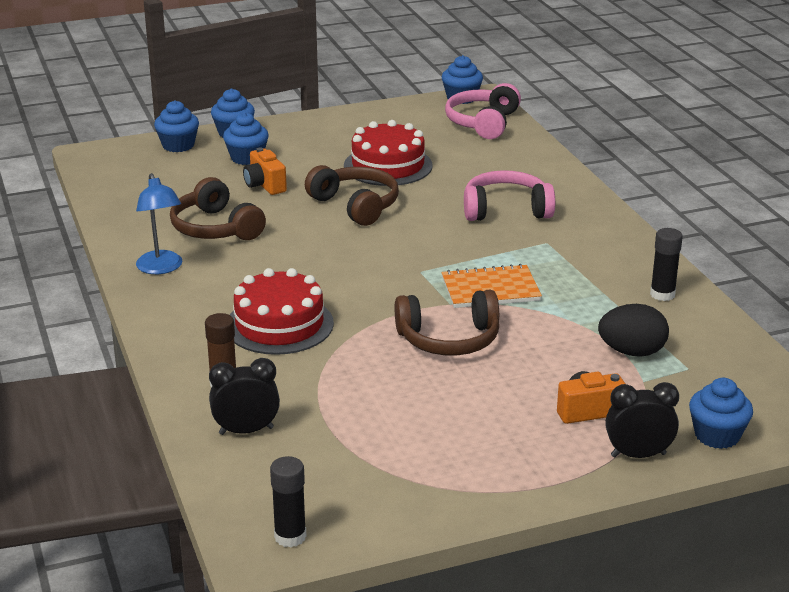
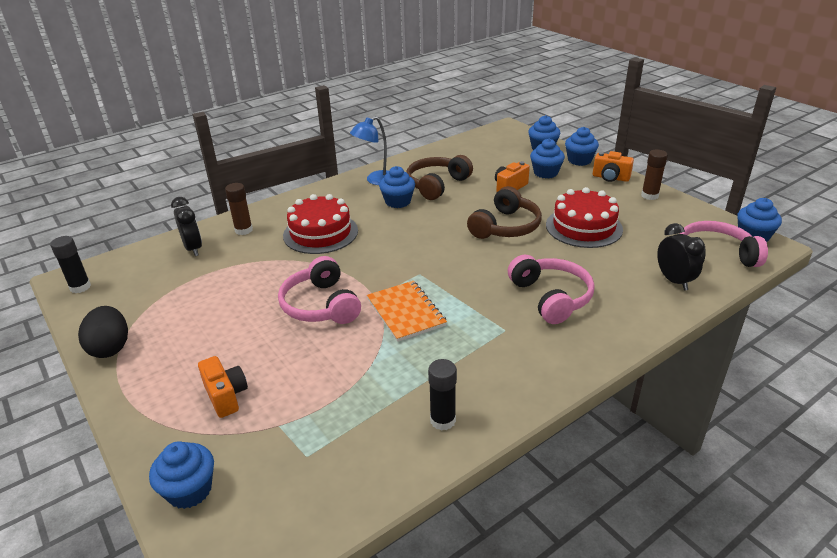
camera: 75 degrees right, 5 degrees up
brown headphones [395,290,499,355] -> pink headphones [278,256,361,324]
black egg [598,304,669,357] -> black egg moved to [78,306,128,358]
black clock [605,382,679,458] -> black clock moved to [657,223,705,290]
none -> blue cupcake [379,166,415,208]
none -> orange camera [593,151,634,182]
none -> brown glue stick [641,150,668,200]

